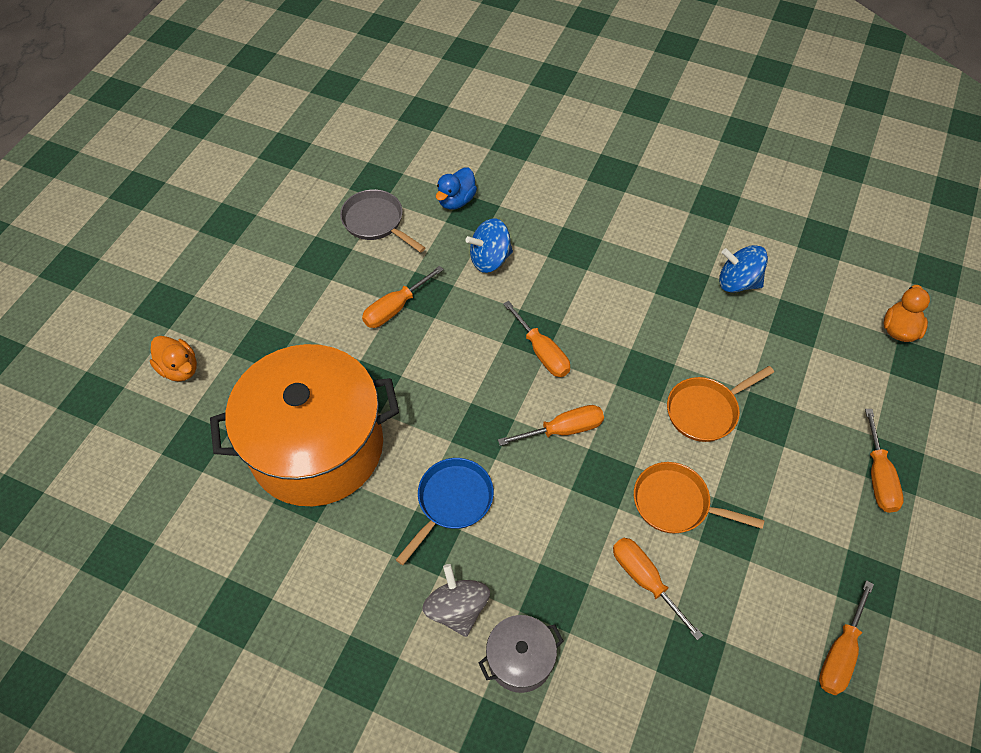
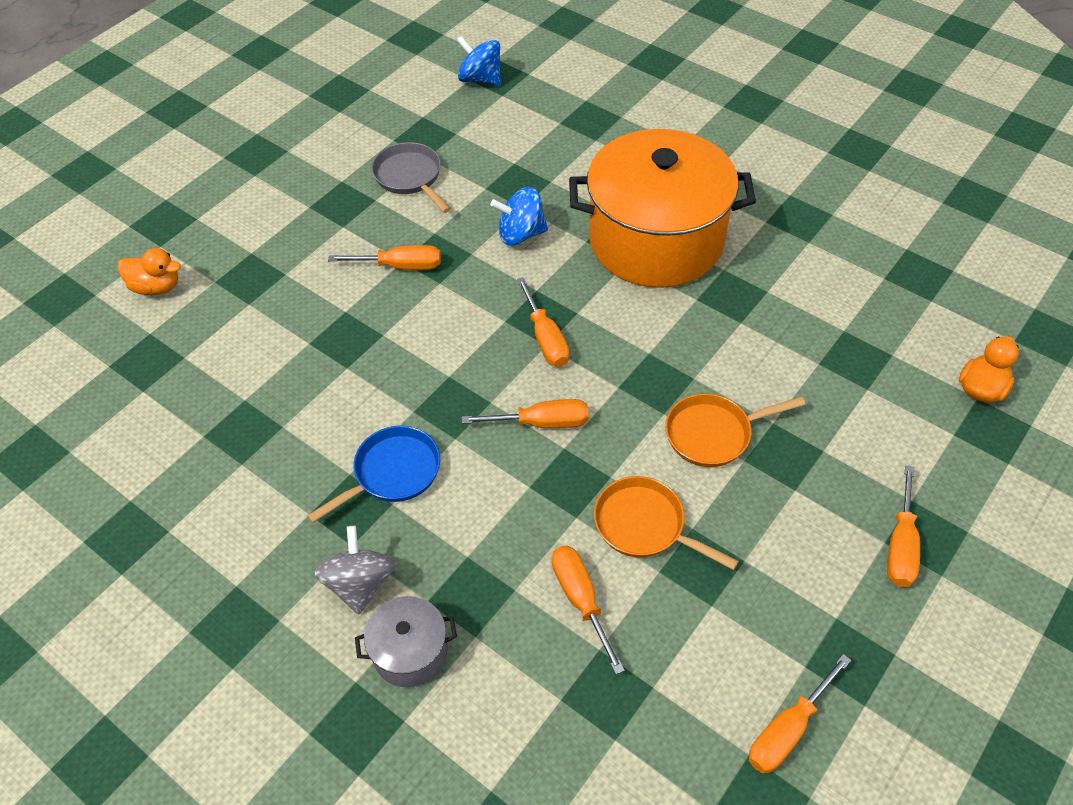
camera: 15 degrees right, 5 degrees down
orange duck [150,336,197,382] -> orange duck turned 45 degrees counterclockwise [118,248,181,295]
orange pot [210,344,399,506] -> orange pot moved to [569,129,756,288]
orange screwdriver [362,266,444,328] -> orange screwdriver turned 150 degrees counterclockwise [328,245,441,270]
blue duck [436,167,477,210] -> none
blue spinning top [719,245,768,293] -> blue spinning top moved to [457,36,501,86]

